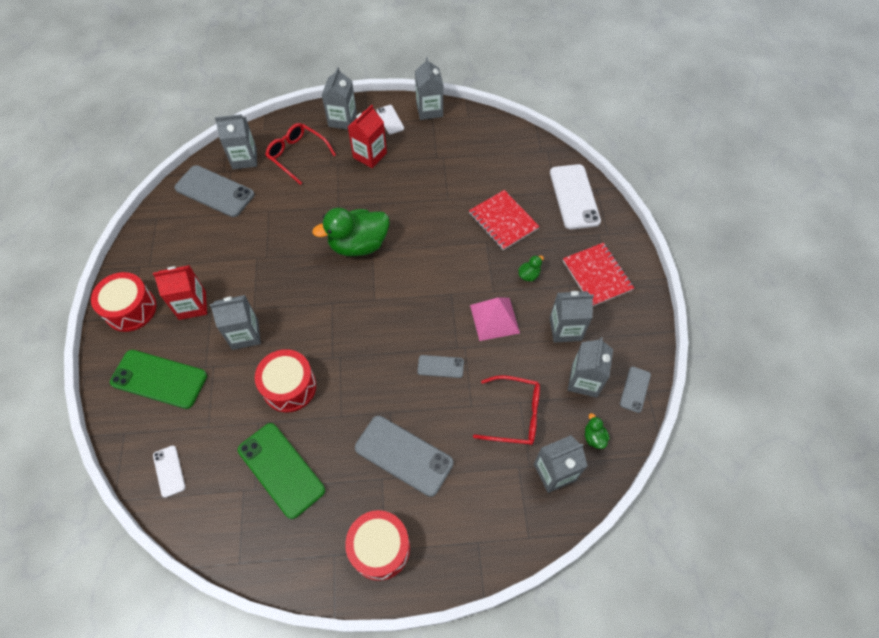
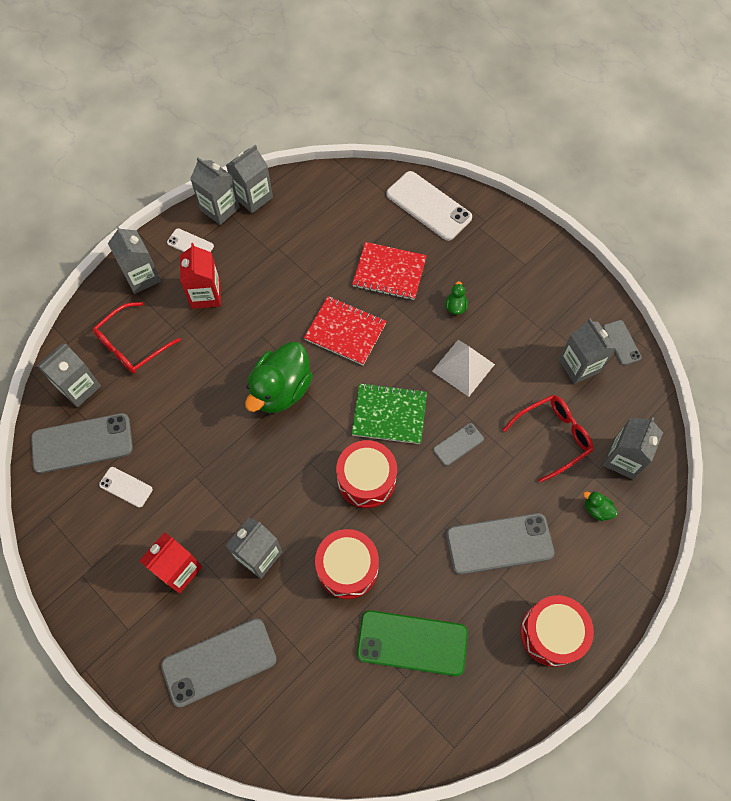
camera: 40 degrees left, 5 degrees up
red drum [91,272,157,332] -> red drum moved to [336,440,397,508]
green phone [110,350,207,409] -> grey phone [161,618,277,707]
white phone [153,445,186,498] -> white phone moved to [99,467,153,508]
red glasses [265,123,336,185] -> red glasses turned 45 degrees counterclockwise [93,302,181,374]
pink pyramid [470,297,520,341] -> white pyramid [432,340,495,397]
grey carton [550,291,594,343] -> grey carton moved to [226,145,273,213]
red notebook [563,243,634,306] -> red notebook moved to [304,296,387,365]
green duck [585,413,609,449] -> green duck moved to [583,491,618,521]
none -> green notebook [351,383,427,444]

